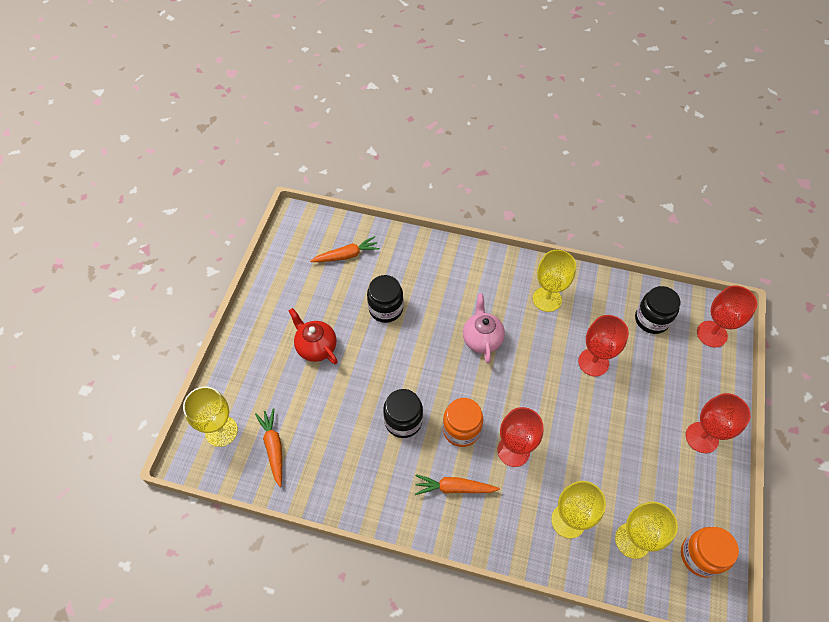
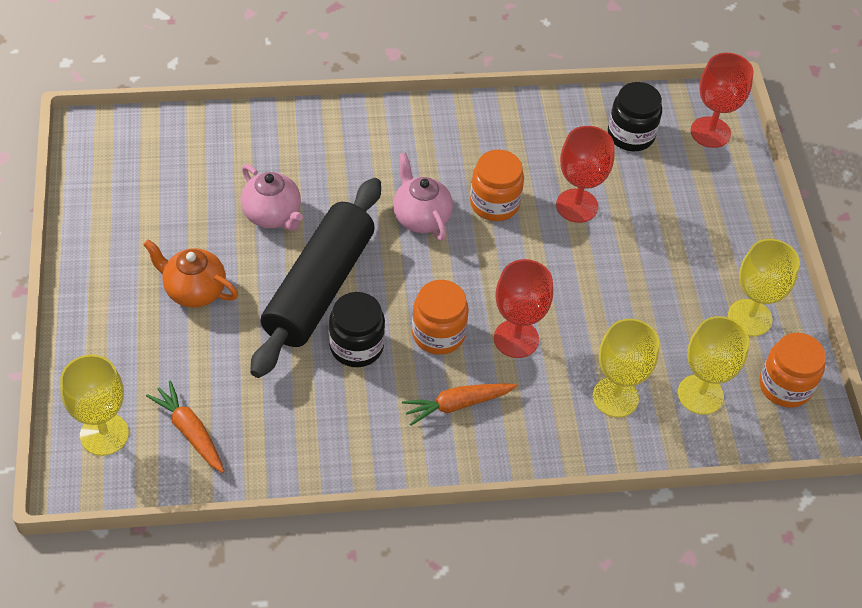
camera: 25 degrees left, 5 degrees down
red teapot [289,308,338,364] -> orange teapot [143,239,238,308]
orange carrot [310,236,380,262] -> none
black jar [367,275,403,323] -> pink teapot [241,164,303,231]
yellow goblet [533,250,576,312] -> yellow goblet moved to [728,239,800,336]
red goblet [686,393,751,453] -> none
none -> black rolling pin [250,178,381,378]
none -> orange jar [470,150,524,221]

